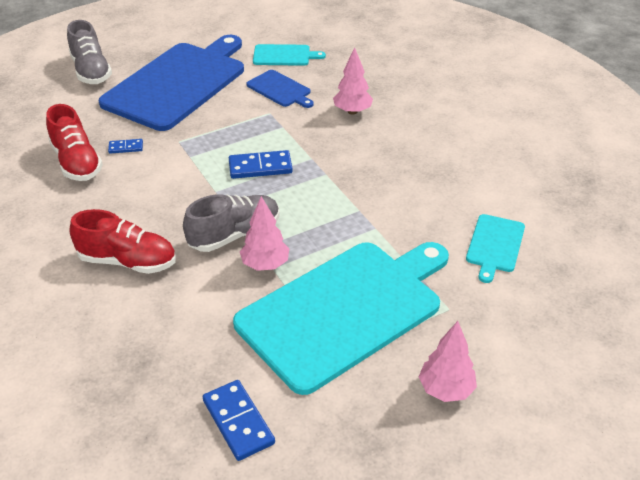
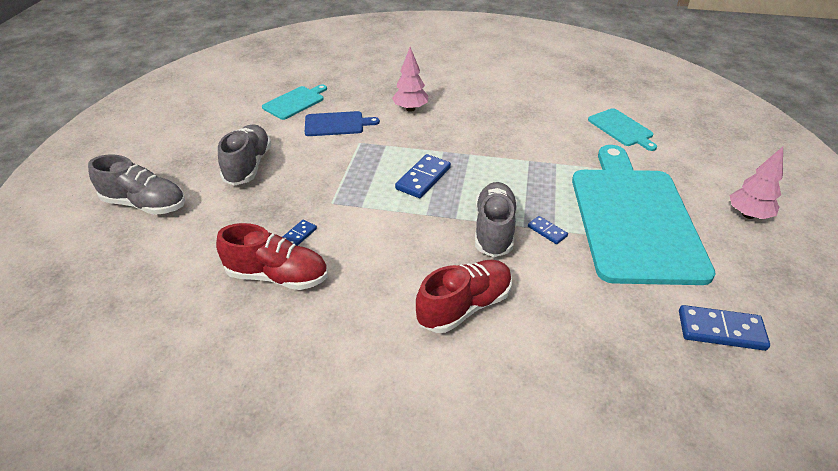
camera: 50 degrees left, 0 degrees up
blue cutting board [99,35,244,131] -> grey shoe [218,124,271,186]
pink tree [240,196,289,271] -> blue domino [528,216,568,244]

